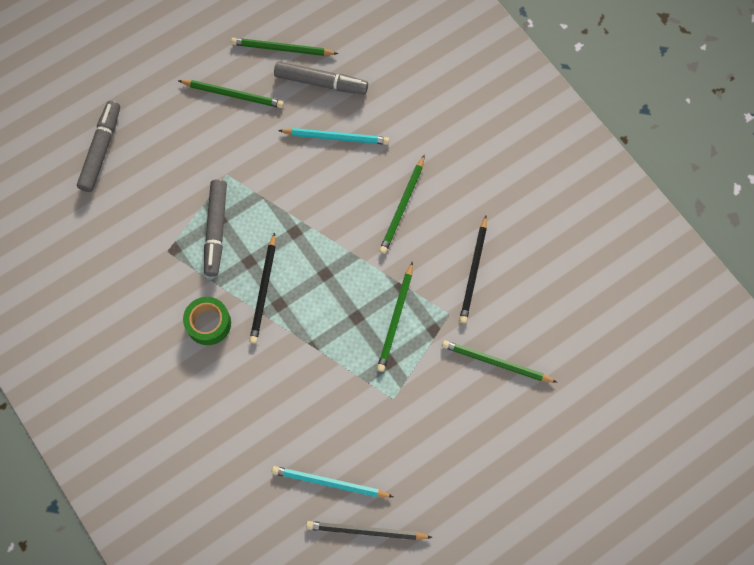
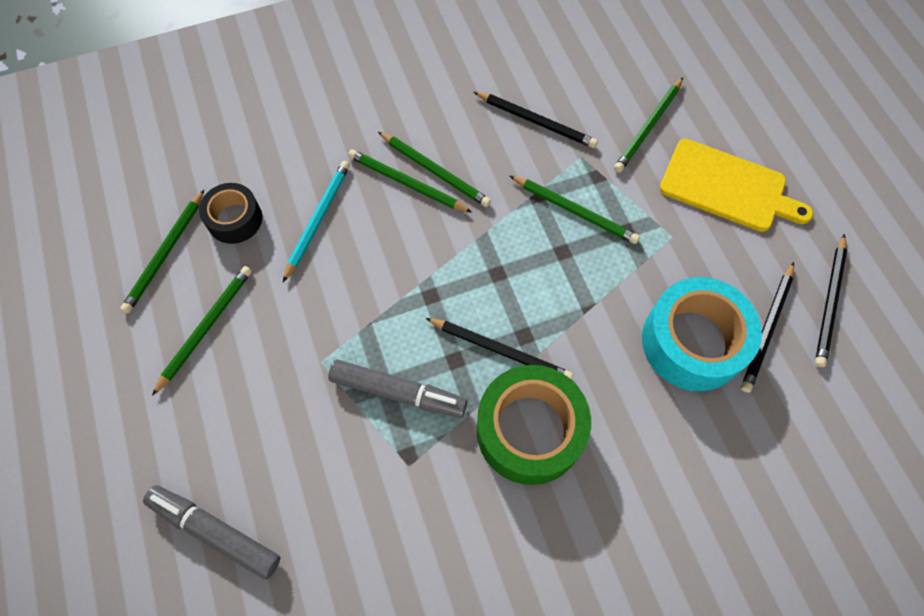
camera: 75 degrees left, 5 degrees down
green tape [183,297,231,345] -> green tape [477,365,591,485], size x1.72
turquoise pencil [272,466,393,498] -> black pencil [741,262,794,393]
grey marker [274,61,368,94] -> black tape [199,183,262,244]
none -> green pencil [348,149,472,213]
none -> turquoise tape [642,277,762,391]
none -> yellow cutting board [660,139,813,232]

